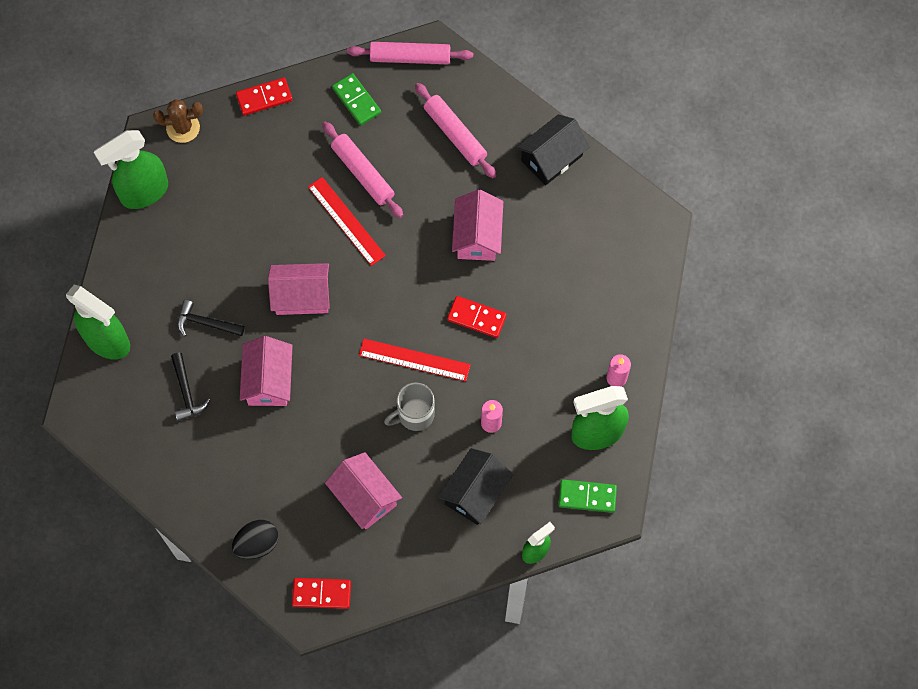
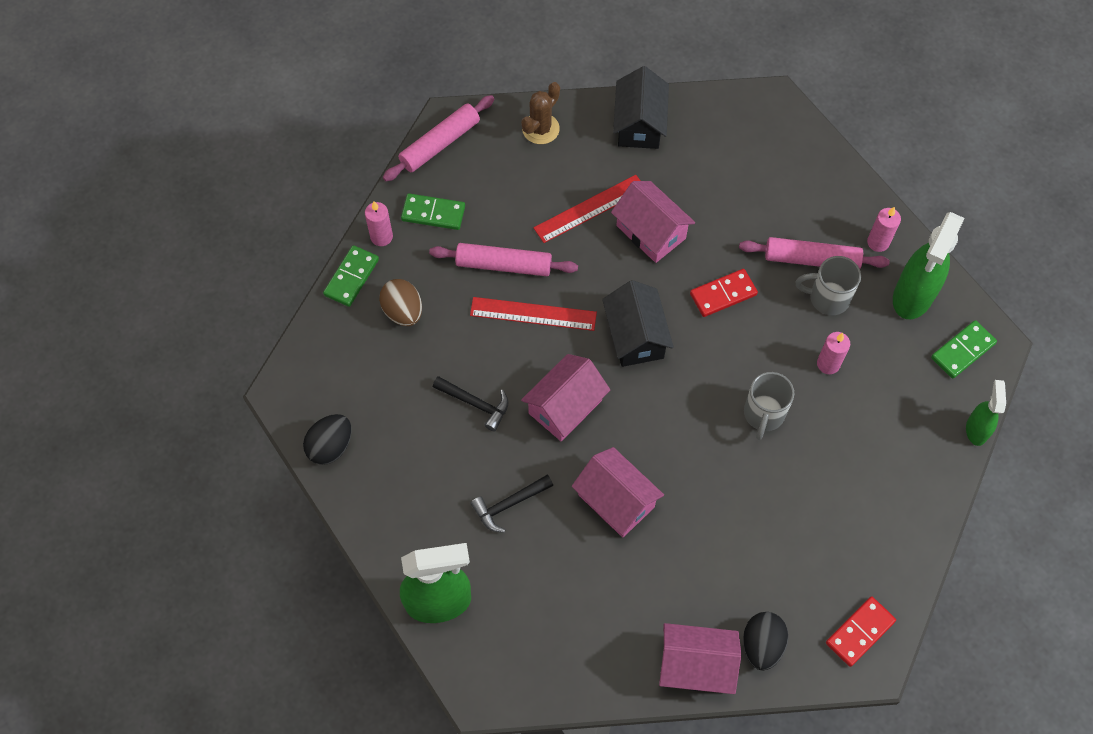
camera: 45 degrees left, 5 degrees down
green spray bottle [94,130,168,209] -> black egg [303,414,352,465]
brown cactus [153,99,203,143] -> brown cactus moved to [521,82,560,144]
black hammer [171,353,210,421] -> black hammer moved to [433,376,509,432]
red domino [236,77,293,116] -> green domino [323,245,379,307]
pink house [325,452,402,529] -> pink house moved to [659,623,741,694]
red ruler [359,339,471,381] -> red ruler moved to [533,175,640,243]
pink rolling pin [415,83,496,178] -> pink rolling pin moved to [739,237,890,269]
black house [438,448,514,525] -> black house moved to [602,280,674,367]
none -> pink candle [365,201,393,246]
none -> brown egg [379,279,422,326]
none -> grey mug [796,256,861,315]

